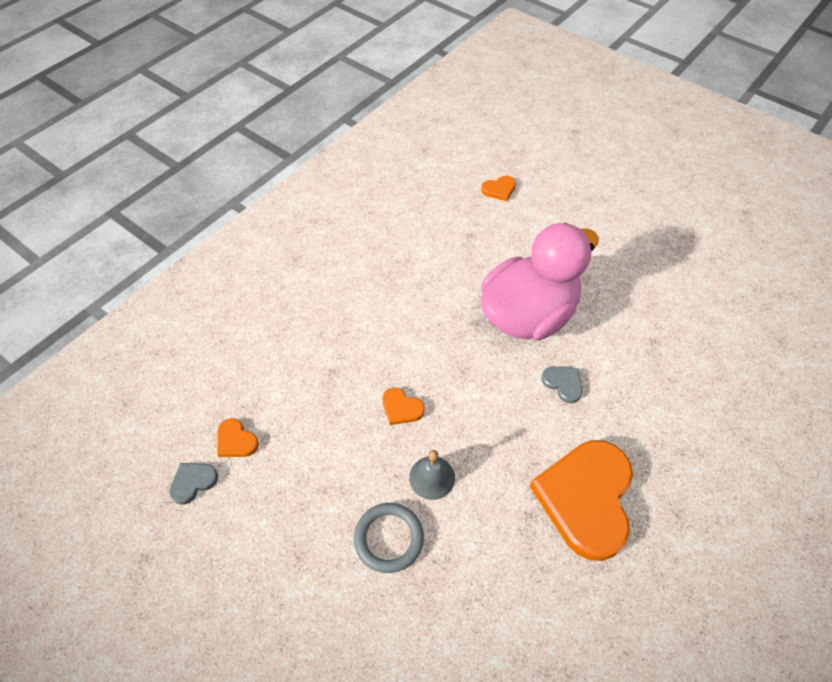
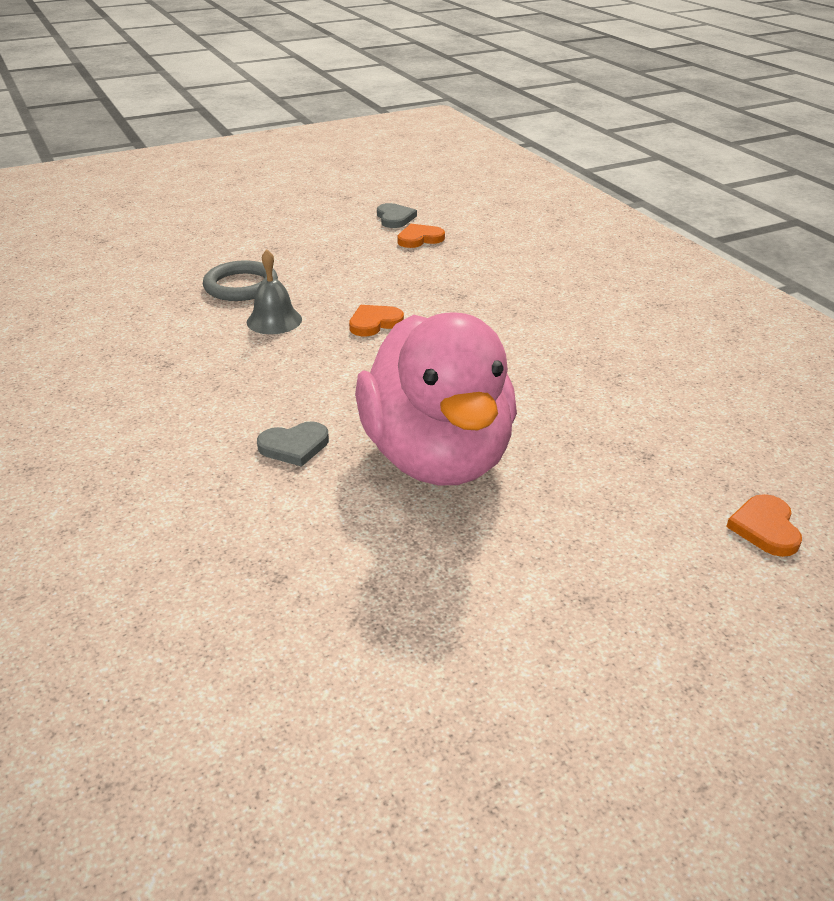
camera: 115 degrees right, 20 degrees down
orange heart [529,440,633,561] -> none

